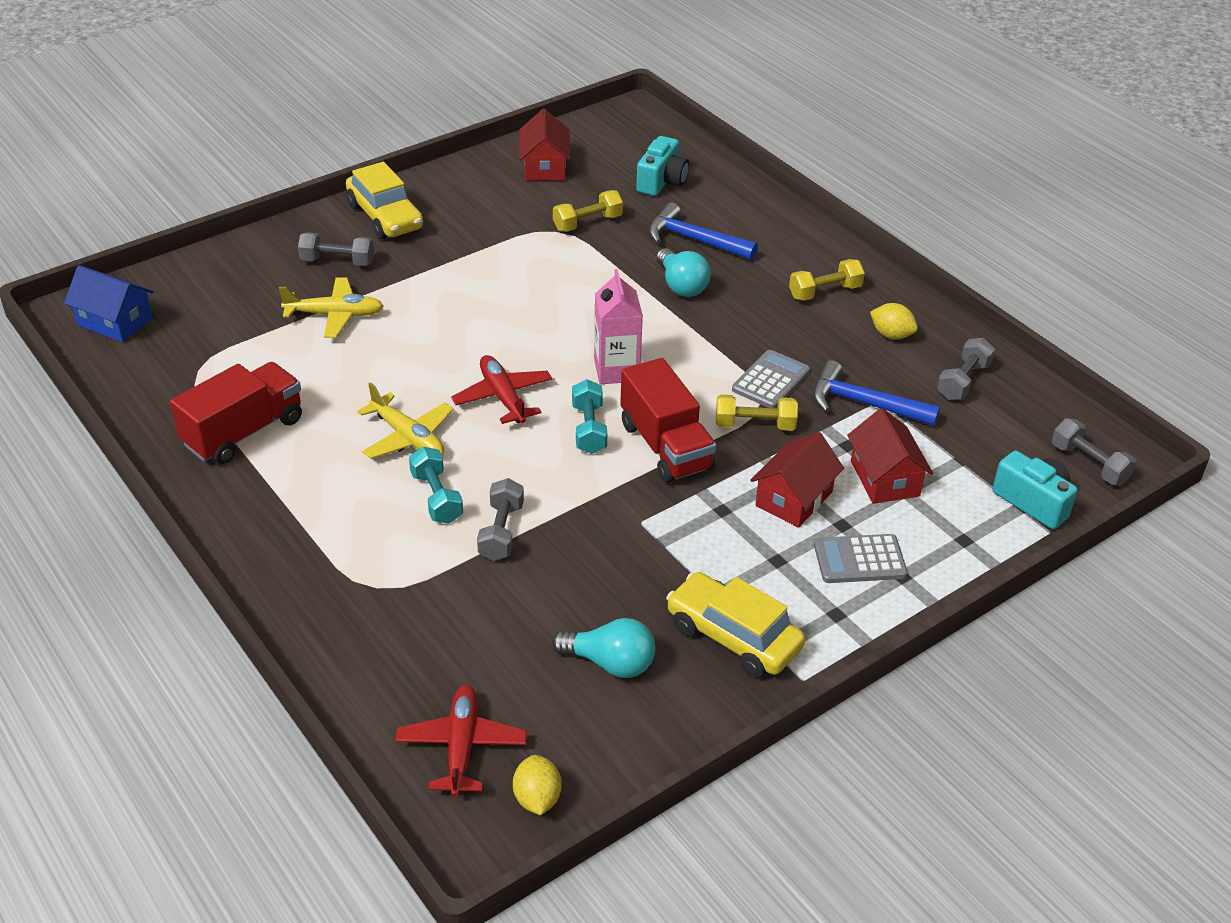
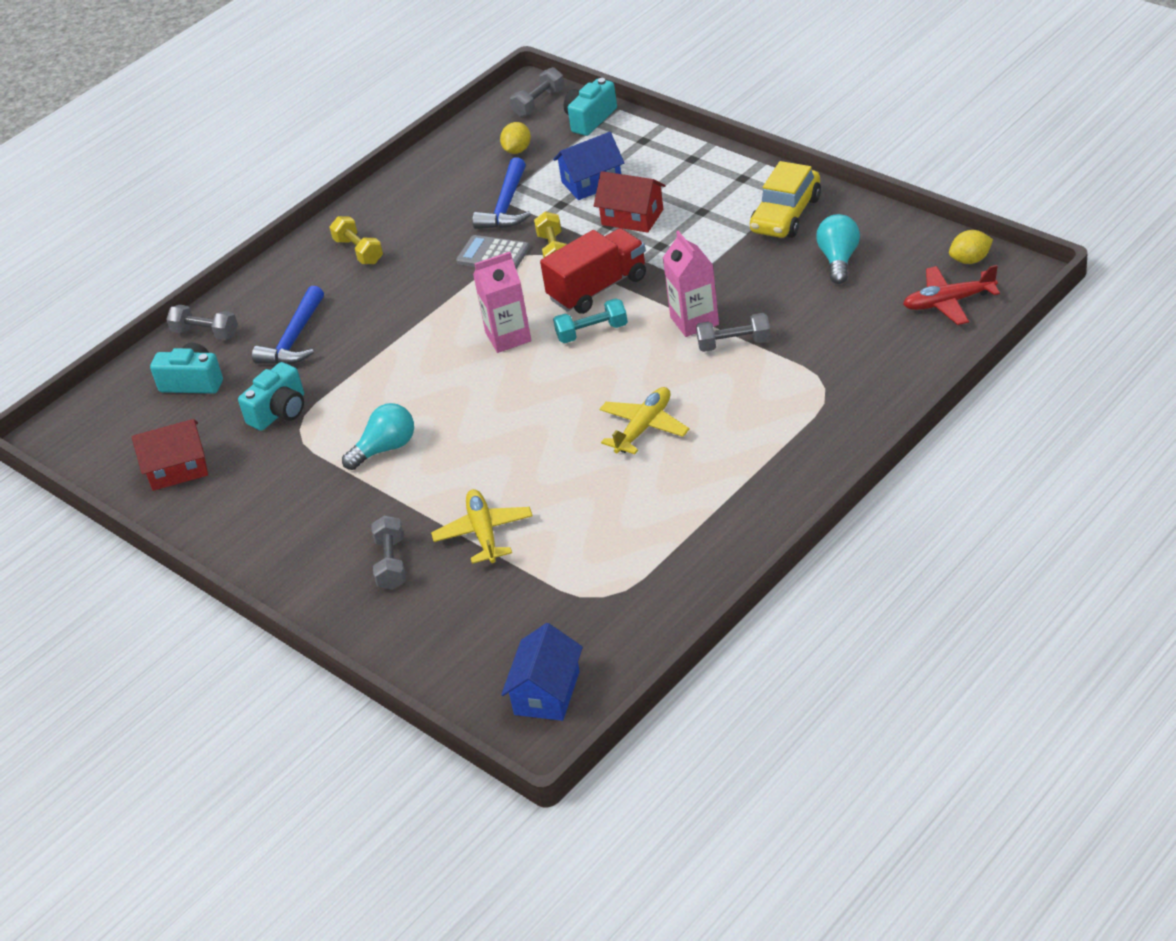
camera: 95 degrees left, 0 degrees up
red truck [170,362,302,464] -> none
yellow car [346,162,423,239] -> none
turquoise dumbbell [409,447,463,524] -> none
red plane [451,355,552,424] -> none
yellow dumbbell [553,190,623,232] -> turquoise camera [238,362,304,431]
turquoise light bulb [656,249,711,297] -> turquoise light bulb moved to [342,403,414,470]
grey calculator [814,534,908,583] -> none
red house [847,408,933,504] -> blue house [553,132,624,200]
yellow lemon [870,303,918,339] -> yellow lemon moved to [500,122,531,154]
grey dumbbell [937,338,995,400] -> grey dumbbell moved to [166,305,238,340]
none -> pink carton [663,231,719,337]

